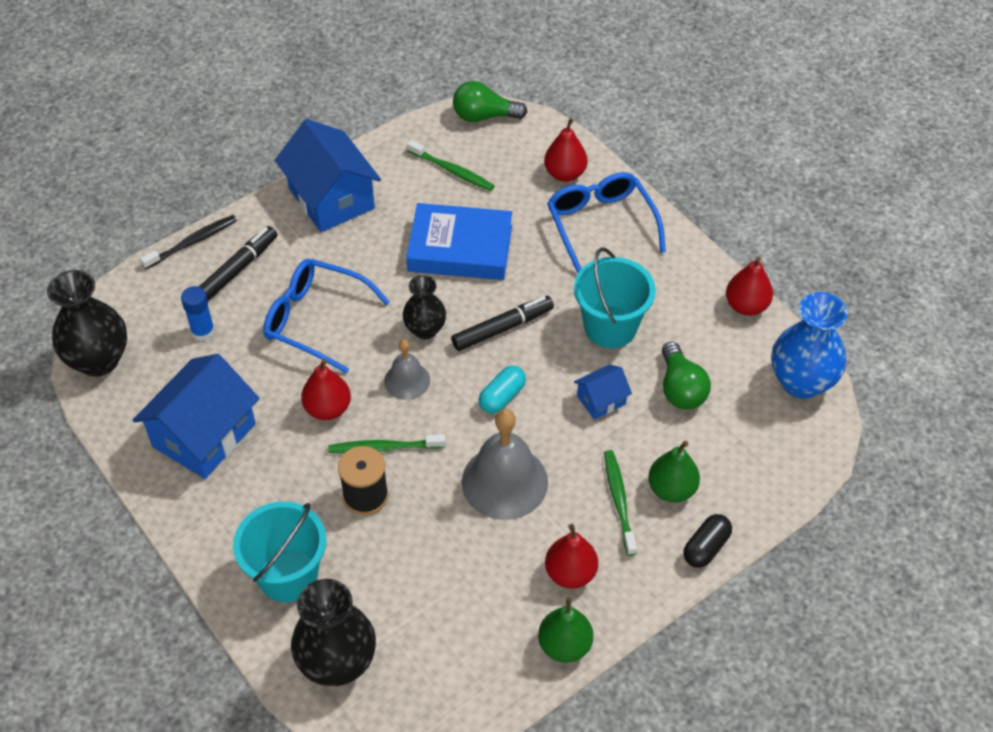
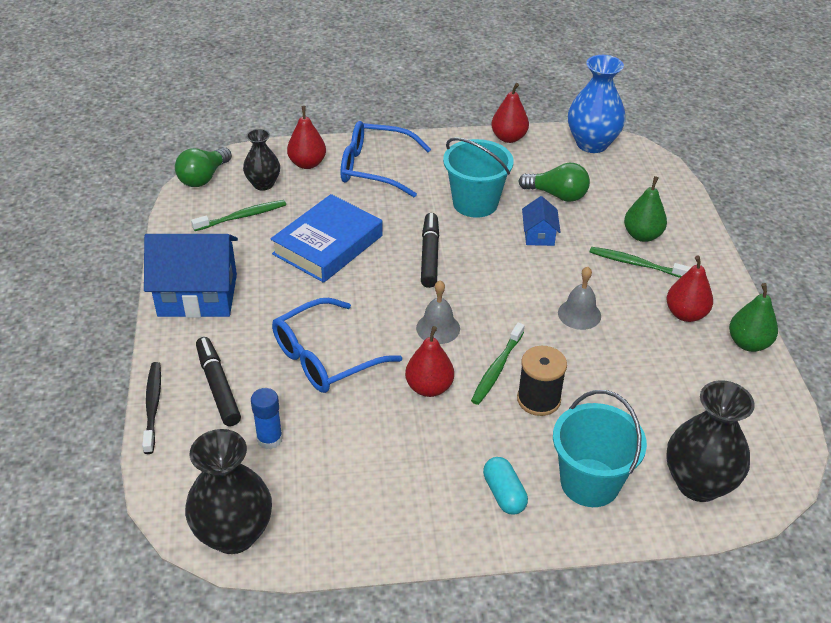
camera: 60 degrees left, 10 degrees down
blue house [133,354,260,479] -> none
black vase [403,275,446,339] -> black vase moved to [243,129,280,191]
grey bell [462,409,548,520] -> grey bell [558,267,601,330], size x0.56
turquoise capsule [478,366,526,414] -> turquoise capsule moved to [483,457,528,515]
black capsule [683,514,732,568] -> none

